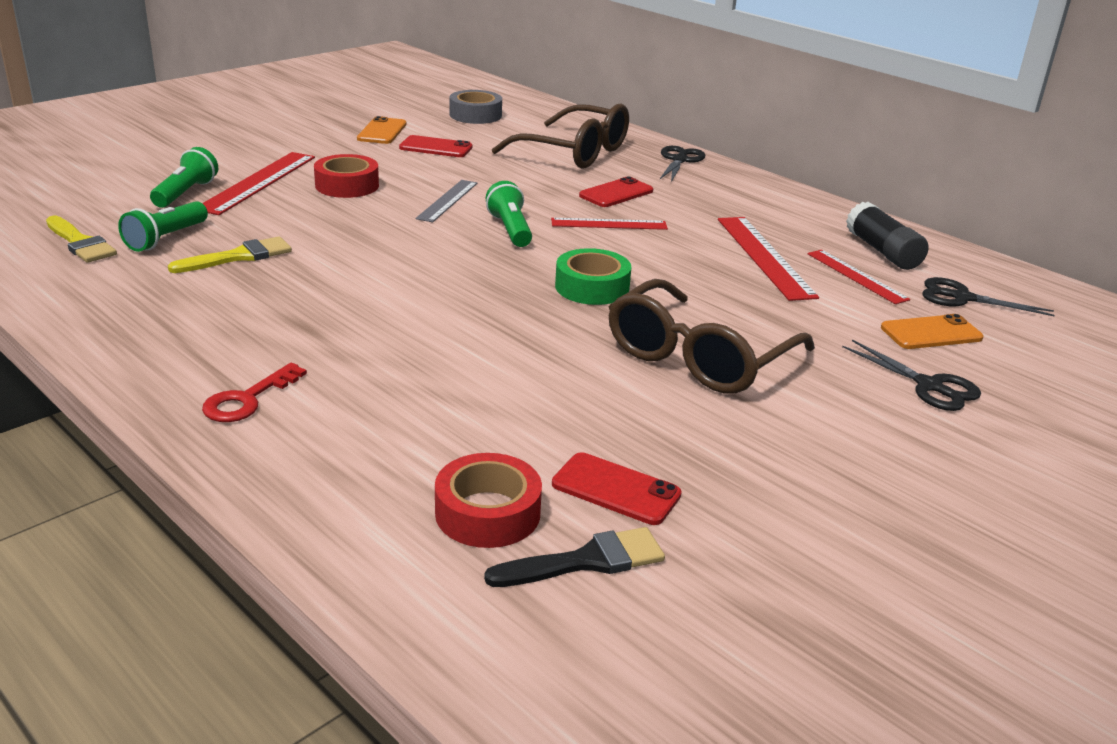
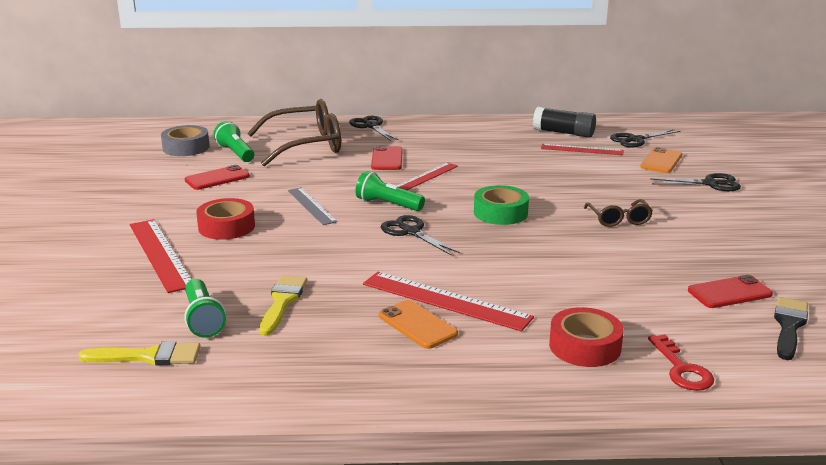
camera: 45 degrees left, 5 degrees down
green flashlight [150,147,218,208] -> green flashlight moved to [213,121,254,162]
red key [202,363,307,422] -> red key moved to [648,334,714,391]
orange phone [357,116,406,144] -> orange phone moved to [379,300,458,349]
red tape [435,453,542,548] -> red tape moved to [549,307,624,367]
brown glasses [609,279,815,394] -> brown glasses [584,199,653,227], size x0.50
red ruler [718,217,819,301] -> red ruler moved to [363,272,534,331]
none -> black scissors [381,215,460,255]

